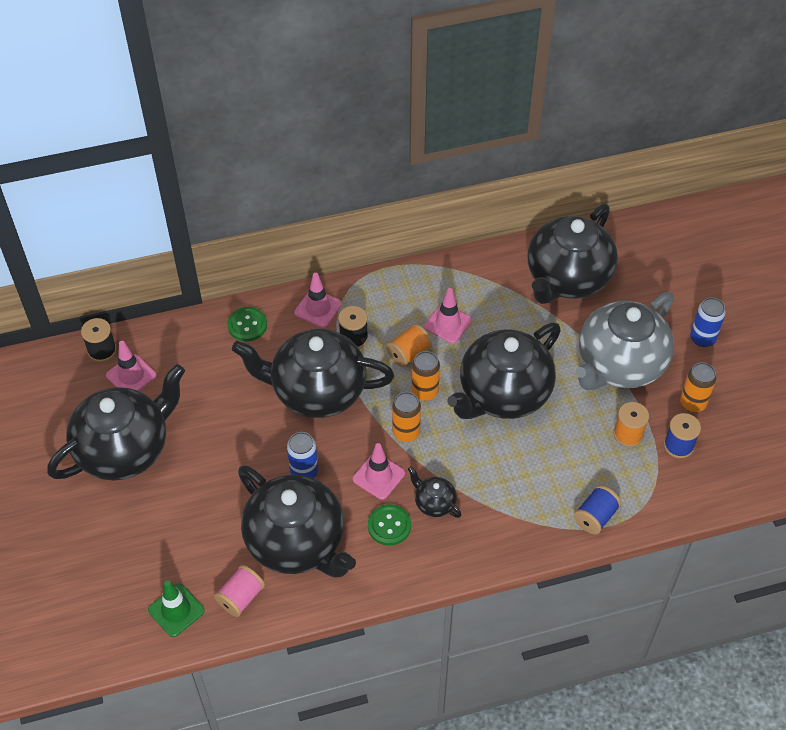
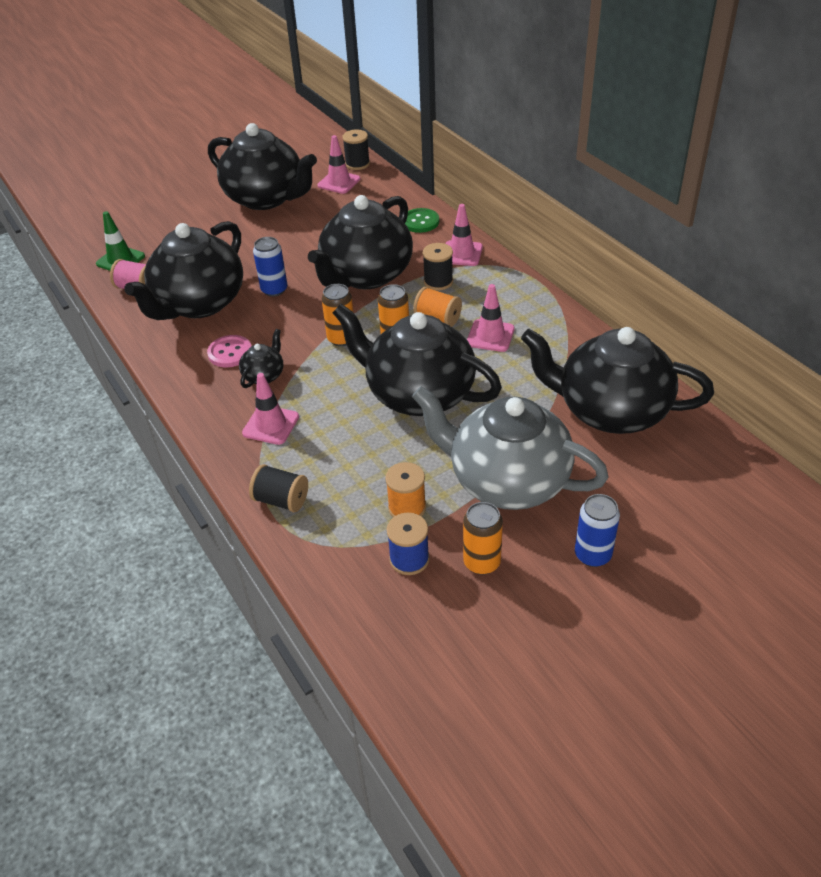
camera: 75 degrees right, 10 degrees down
black teapot [232,329,394,418] -> black teapot turned 135 degrees counterclockwise [308,195,413,289]
pink traffic cone [353,443,405,500] -> pink traffic cone moved to [242,373,299,445]
green button [368,504,411,546] -> pink button [207,335,251,368]
blue spool [574,485,621,535] -> black spool [249,464,308,512]

